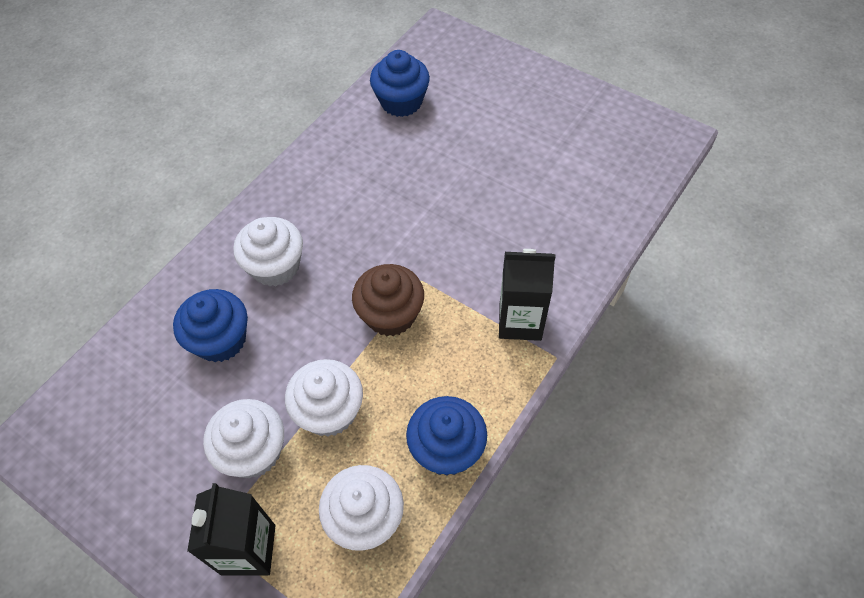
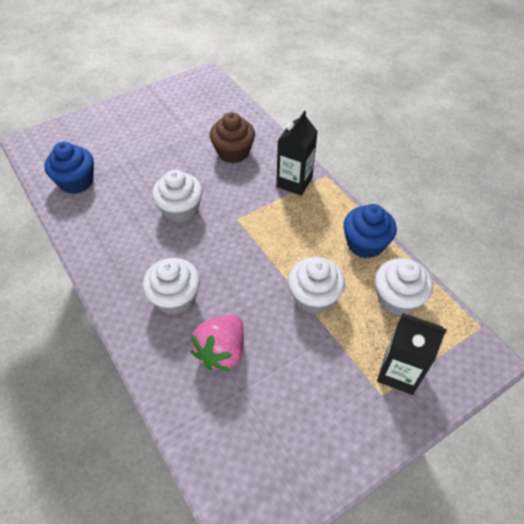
camera: 70 degrees left, 5 degrees down
blue cupcake [173,289,248,362] -> pink strawberry [191,314,244,371]
white cupcake [203,399,284,478] -> white cupcake moved to [152,170,203,223]
brown cupcake [352,264,424,336] -> brown cupcake moved to [210,112,255,163]

